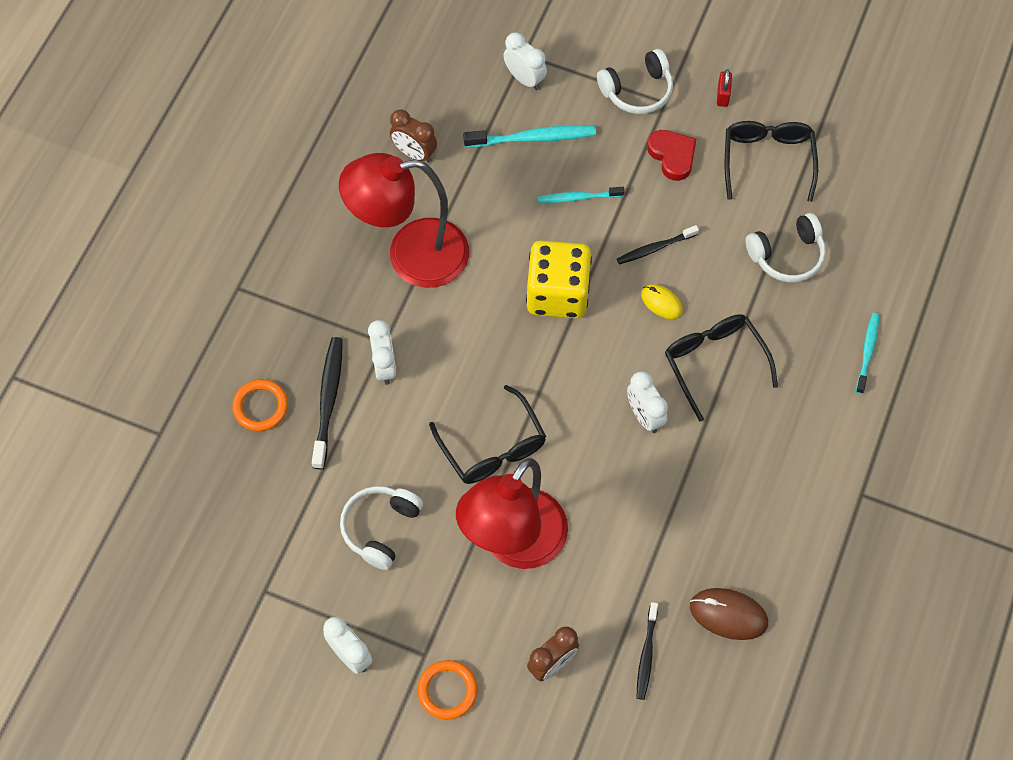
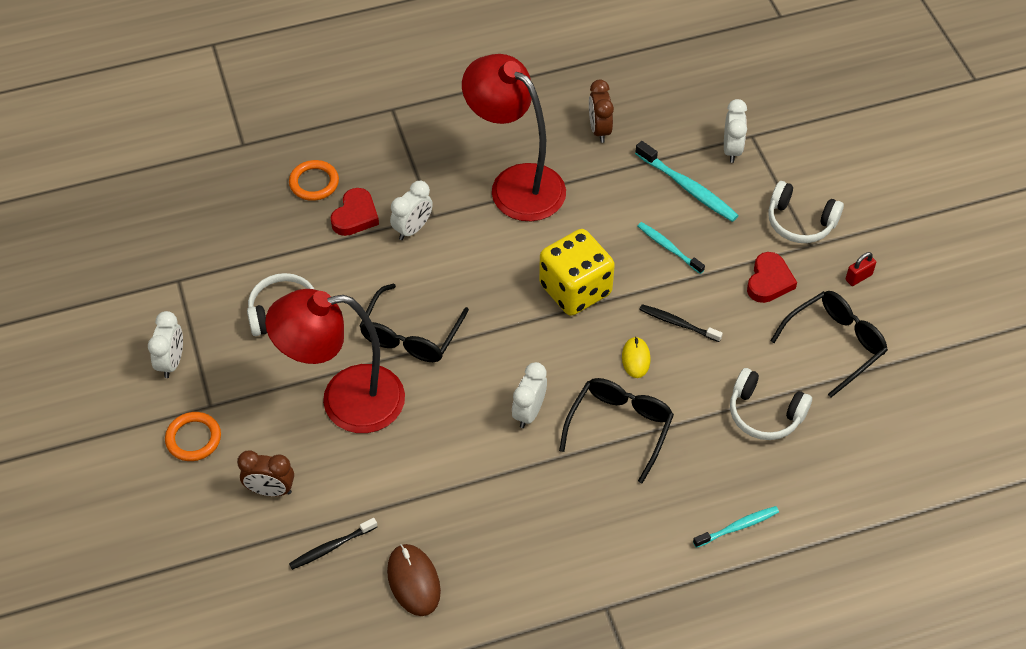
camera: 50 degrees right, 10 degrees down
black toothbrush [312,337,343,469] -> red heart [330,188,379,236]

